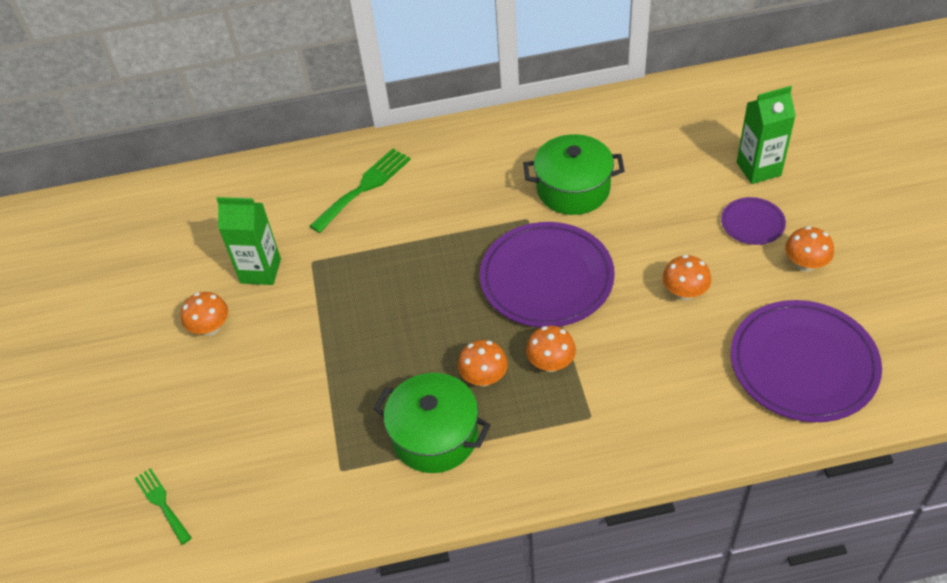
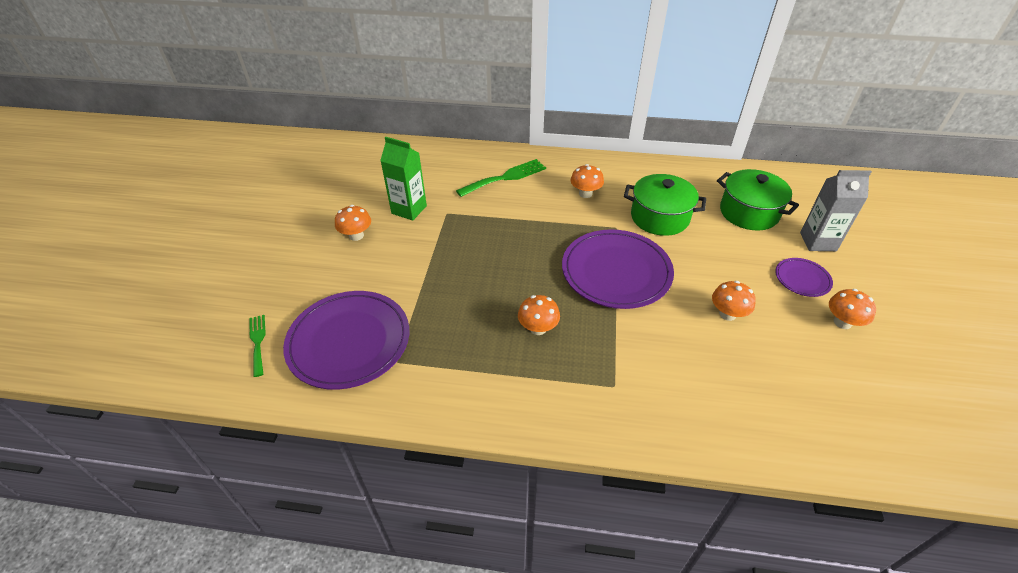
camera: 15 degrees right, 5 degrees down
green pot [373,373,491,473] -> green pot moved to [717,169,799,231]
orange mushroom [526,326,576,372] -> orange mushroom moved to [571,164,604,198]
purple plate [731,300,882,422] -> purple plate moved to [283,291,409,390]
green carton [737,86,796,184] -> grey carton [800,170,872,251]

